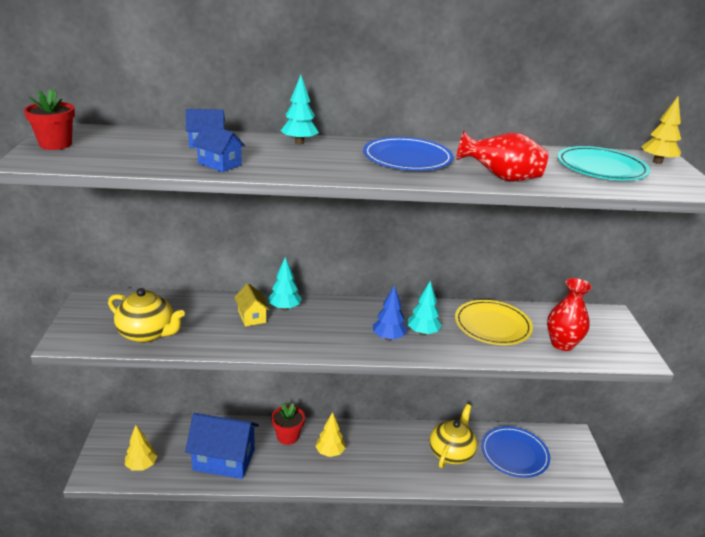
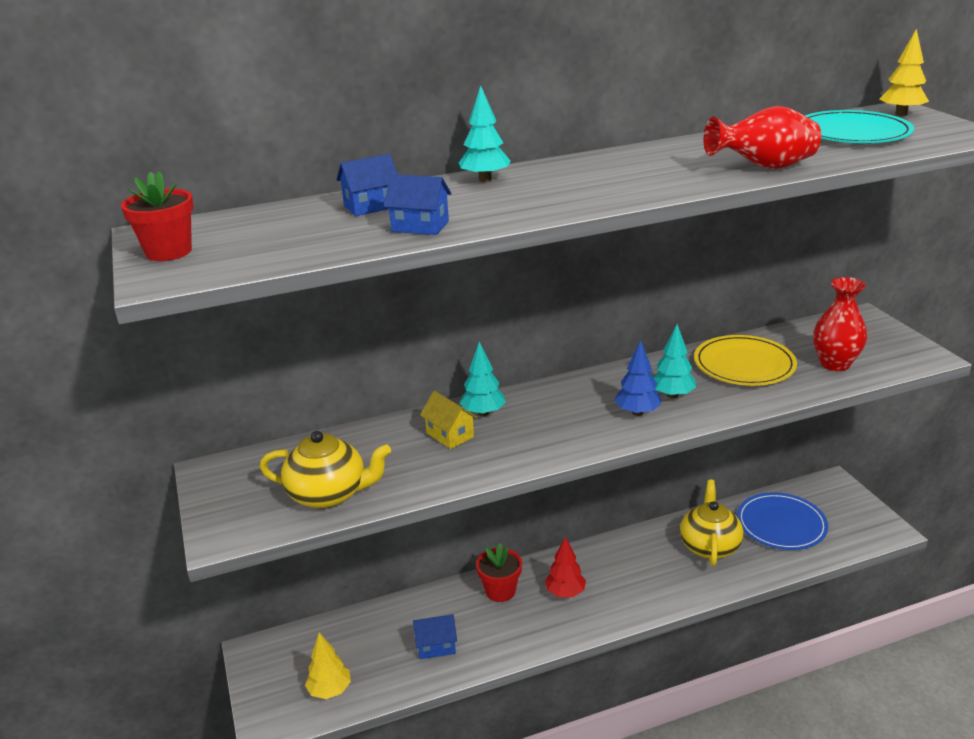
camera: 15 degrees left, 0 degrees up
blue house [185,413,259,479] -> blue house [413,614,457,659], size x0.50
yellow tree [315,412,346,457] -> red tree [545,537,586,597]
blue plate [363,137,454,171] -> none

